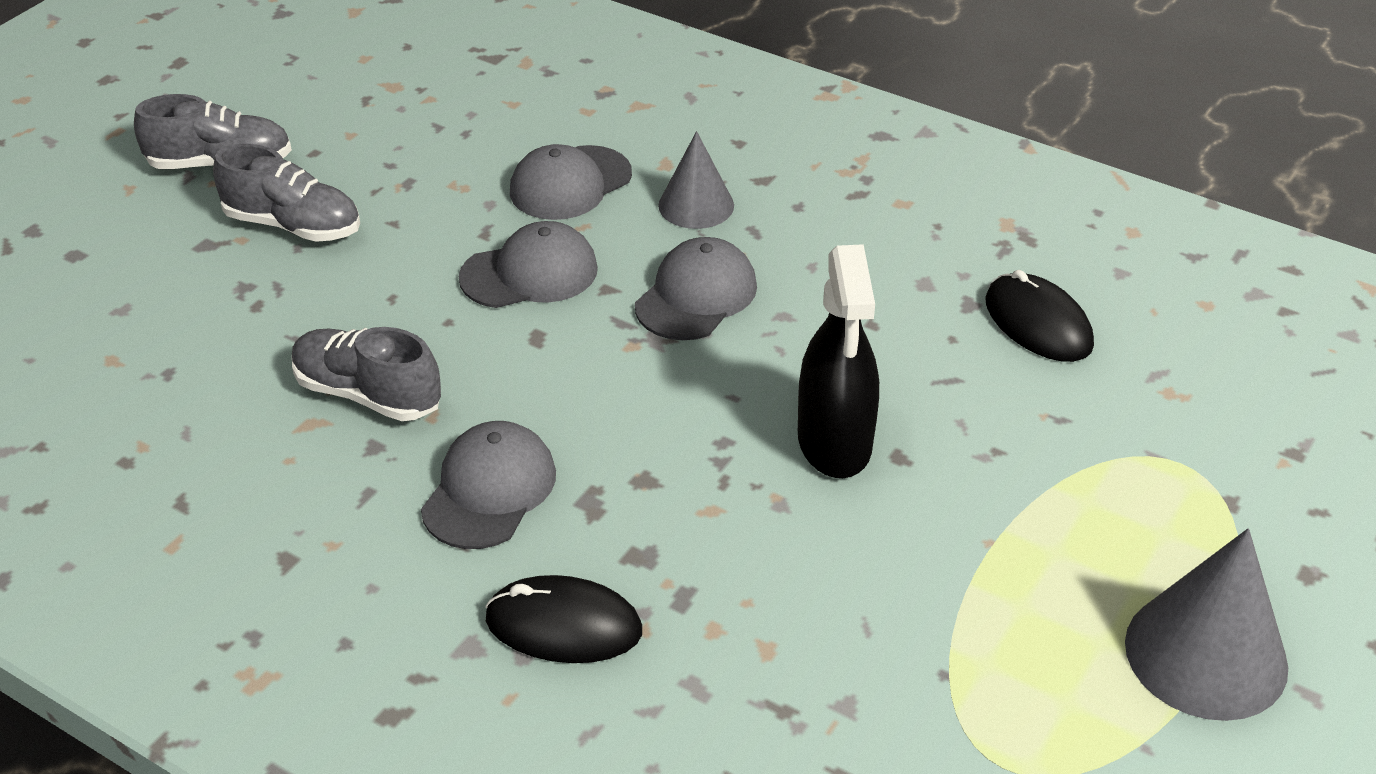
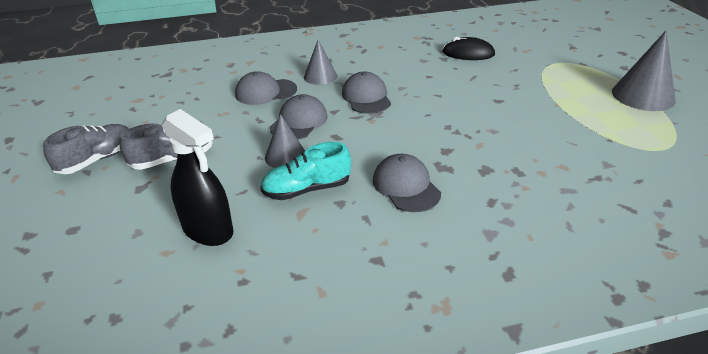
camera: 45 degrees left, 5 degrees down
grey shoe [292,327,441,421] -> turquoise shoe [260,142,351,200]
black mouse [485,575,642,663] -> none
grey cap [510,144,632,220] -> grey cap turned 75 degrees clockwise [235,71,297,105]
black spray bottle [798,244,879,478] -> black spray bottle moved to [162,109,233,246]
none -> grey cone [265,114,305,168]

